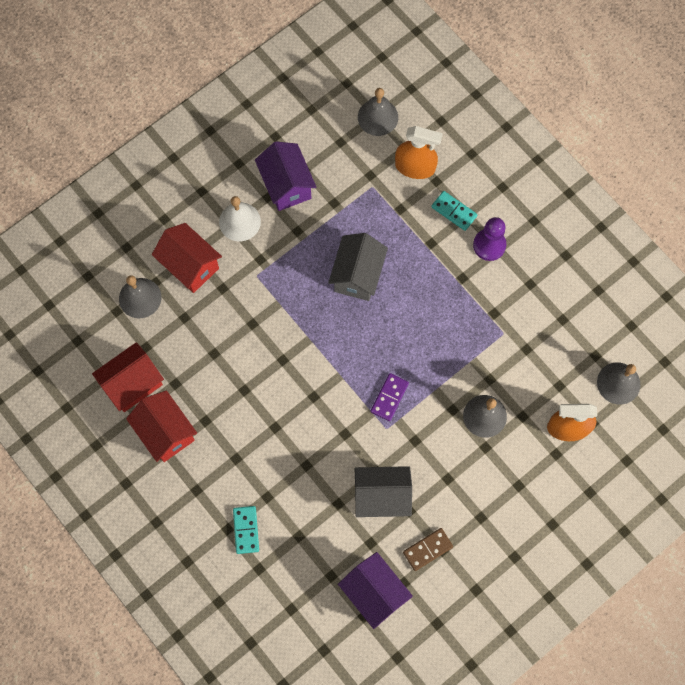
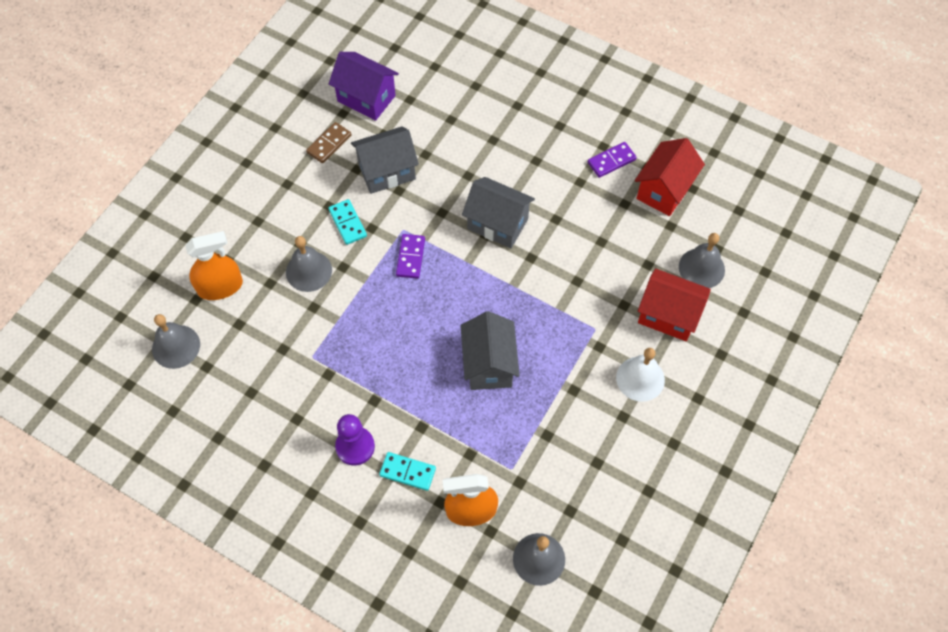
camera: 160 degrees right, 10 degrees down
red house [126,391,197,462] -> purple domino [588,142,637,178]
turquoise domino [233,506,259,554] -> turquoise domino moved to [329,199,367,245]
purple house [255,141,317,211] -> none
none -> grey house [462,177,535,248]

